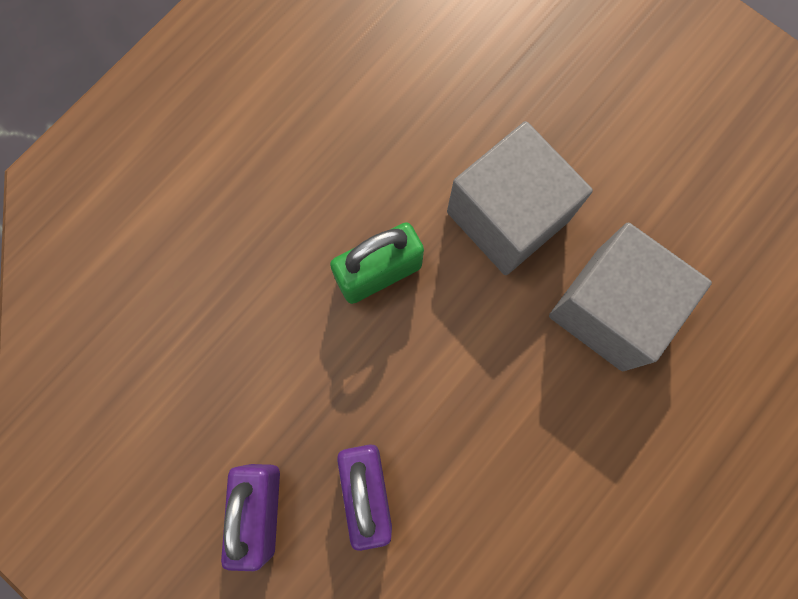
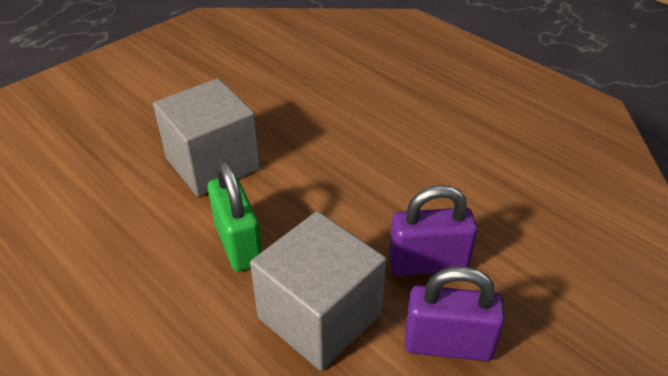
camera: 85 degrees left, 35 degrees down
grey cube [549,222,712,371] -> grey cube moved to [250,211,386,371]

